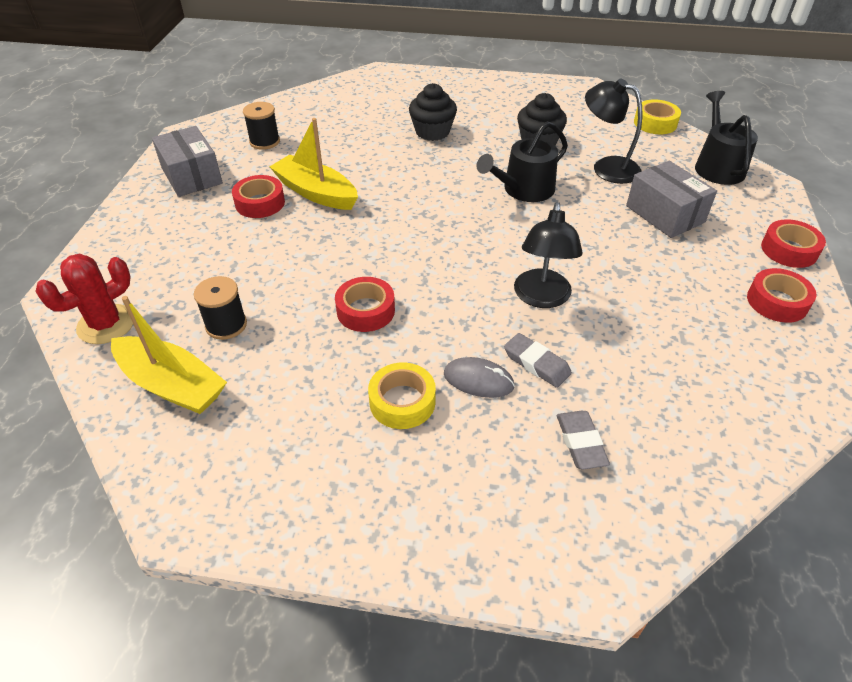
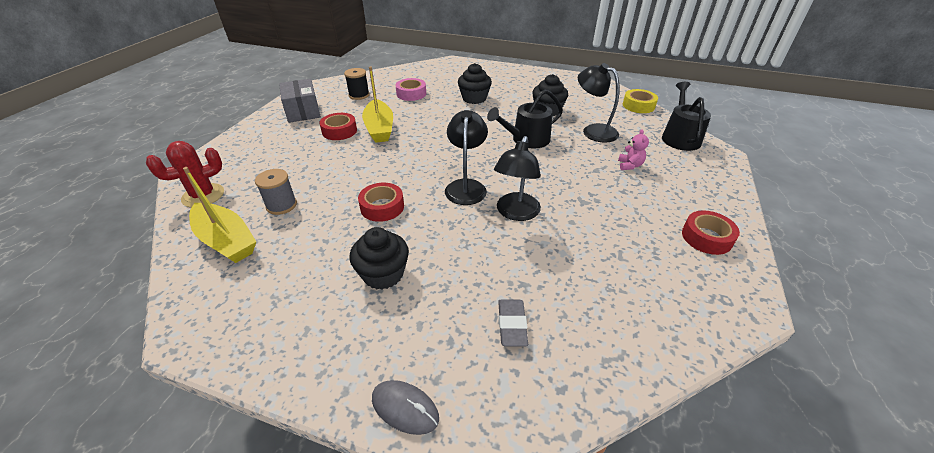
camera: 10 degrees right, 5 degrees down
black spool [194,276,247,340] -> grey spool [255,169,297,215]
yellow boat [270,118,358,210] -> yellow boat turned 150 degrees counterclockwise [362,66,393,143]
yellow tape [368,362,436,429] -> black cupcake [350,227,409,290]
grey mouse [444,357,515,398] -> grey mouse moved to [372,380,439,435]
grey eraser [504,333,572,388] -> none
grey box [626,161,717,238] -> pink teddy bear [618,129,649,170]
red tape [761,219,826,268] -> none
none -> pink tape [396,78,426,101]
none -> black lamp [445,110,488,205]

